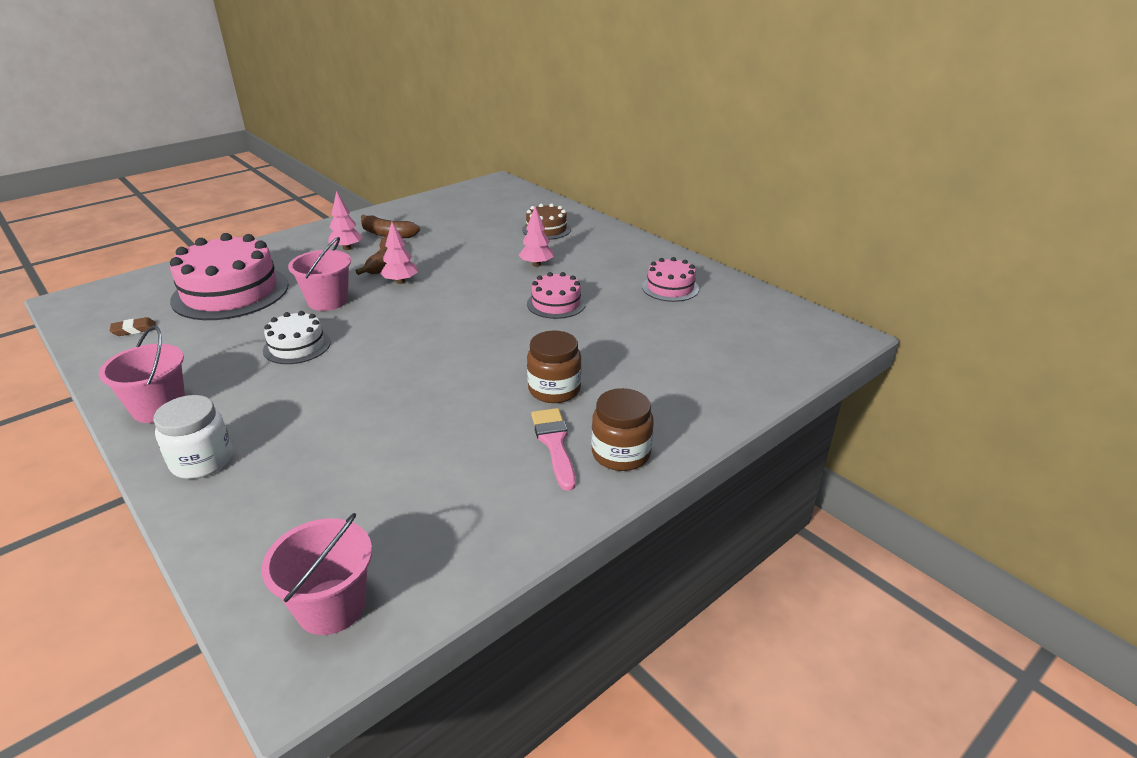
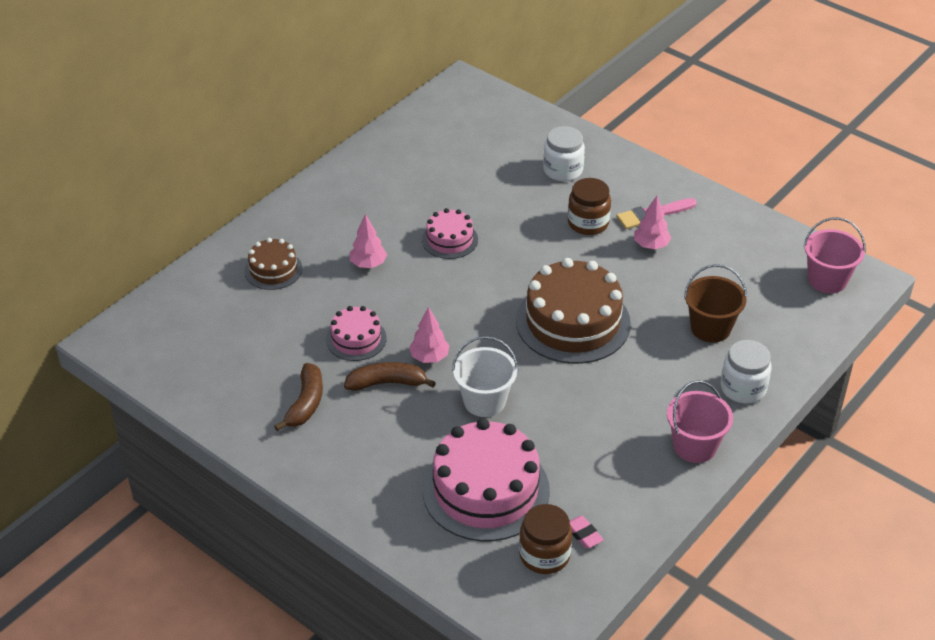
camera: 100 degrees left, 10 degrees up
brown eraser [109,317,156,336] -> pink eraser [570,516,604,548]
white cake [263,311,331,364] -> none
pink bucket [288,237,351,311] -> white bucket [452,336,518,417]
pink tree [328,191,363,250] -> pink tree moved to [634,196,671,249]
brown jar [591,388,654,471] -> brown jar moved to [519,504,572,574]
pink cake [642,257,699,302] -> pink cake moved to [326,306,387,361]
none -> brown cake [516,258,631,364]
none -> white jar [543,126,585,181]
none -> brown bucket [684,264,747,343]

